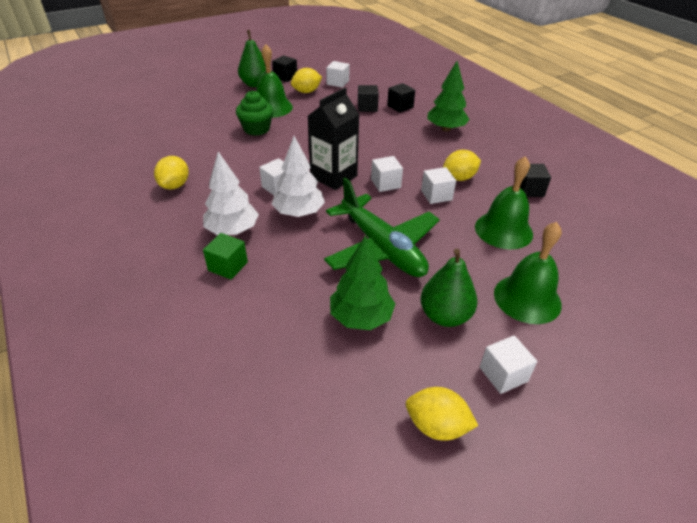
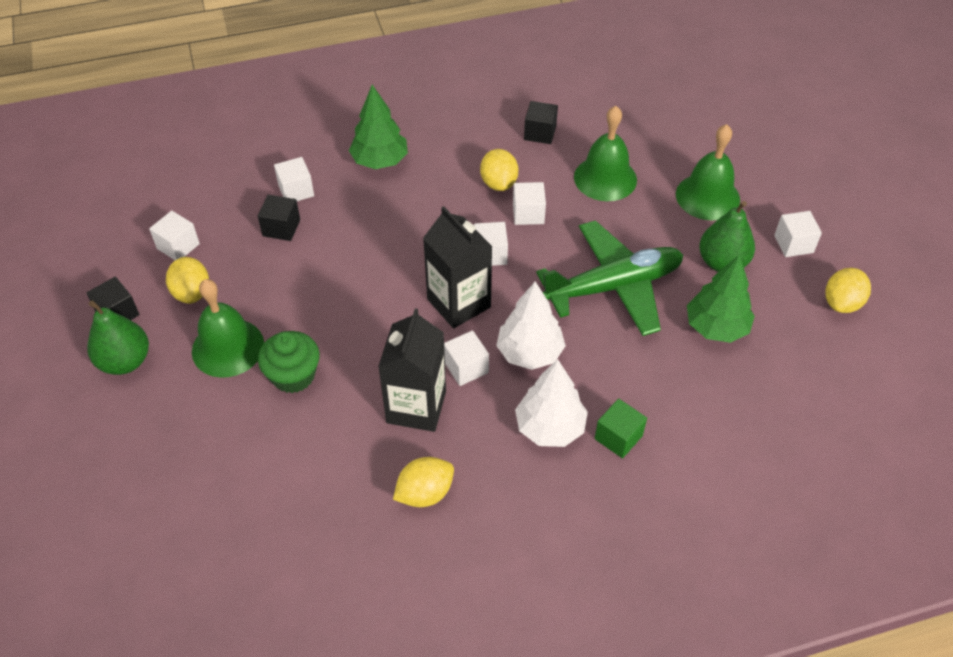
camera: 75 degrees left, 10 degrees up
yellow lemon [154,156,189,189] -> yellow lemon turned 60 degrees counterclockwise [393,457,454,507]
black cube [387,83,415,113] -> white cube [274,157,314,201]
none -> black carton [378,308,446,432]

